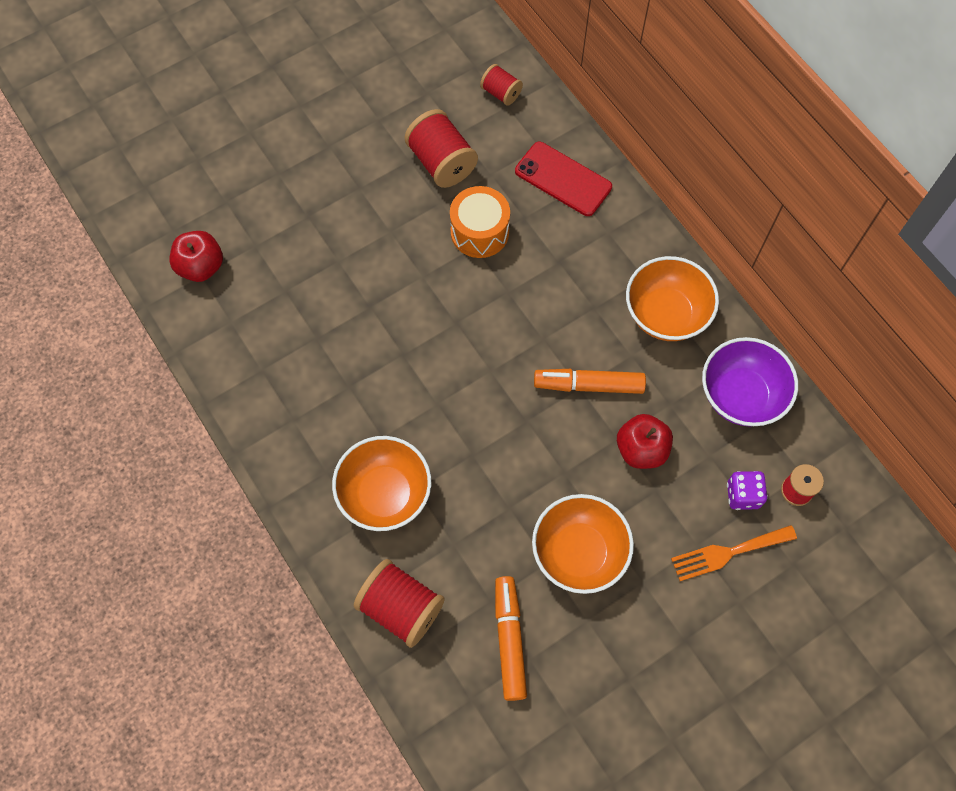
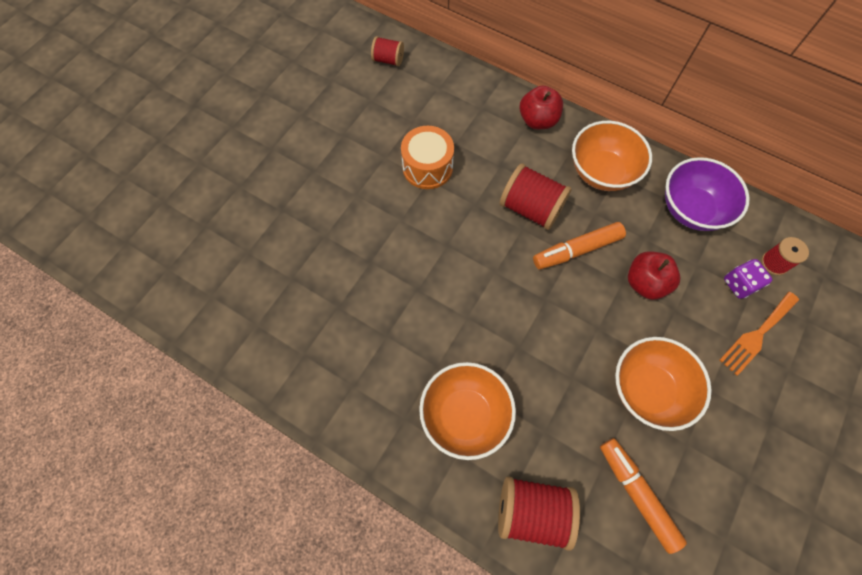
camera: 25 degrees left, 0 degrees up
red apple [169,231,223,282] -> red apple moved to [520,86,563,129]
red spool [404,109,478,188] -> red spool moved to [500,163,572,230]
red phone [515,142,612,216] -> none

